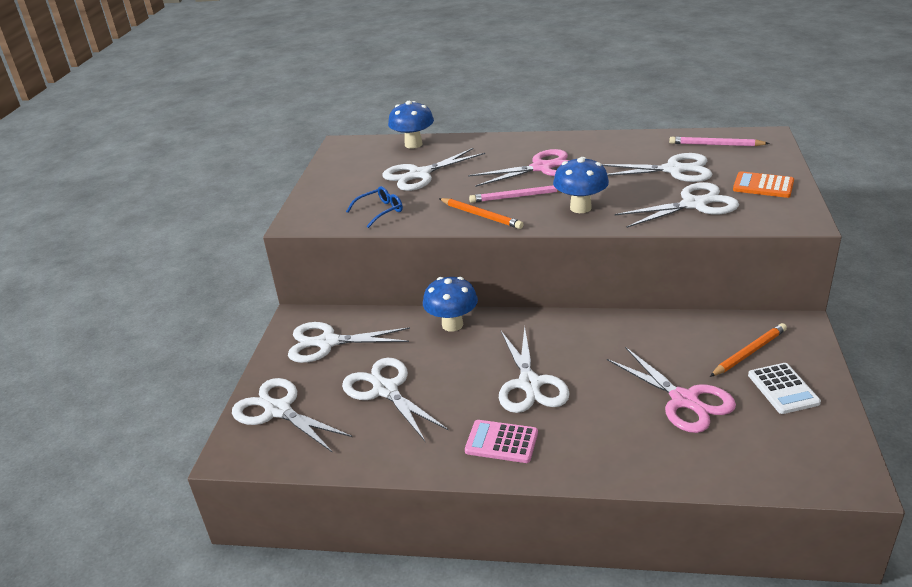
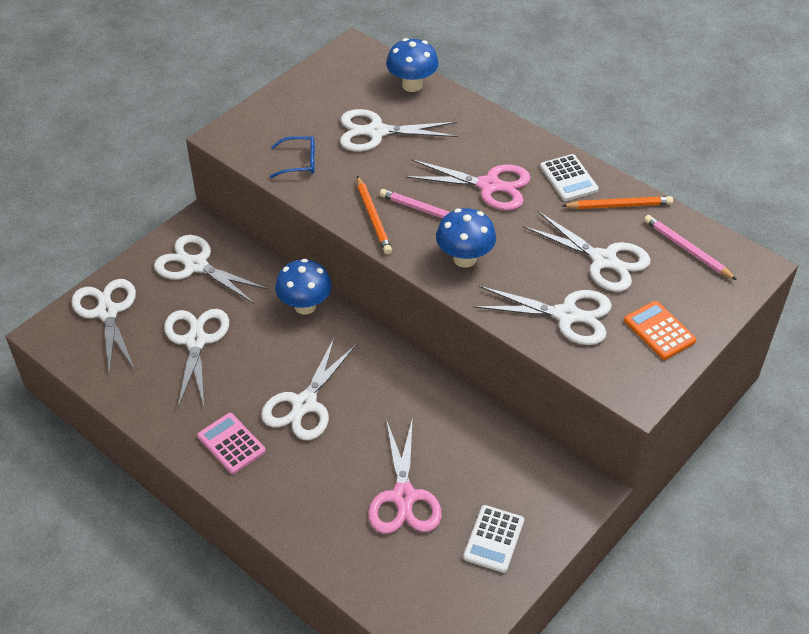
camera: 30 degrees right, 15 degrees up
orange pencil [710,323,787,377] -> orange pencil moved to [562,196,673,209]
none -> white calculator [540,154,599,201]

